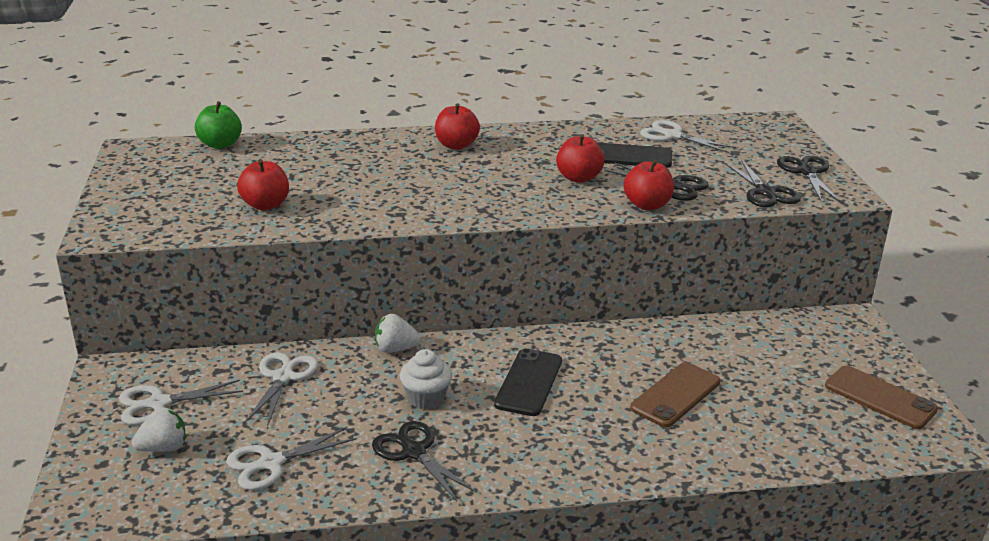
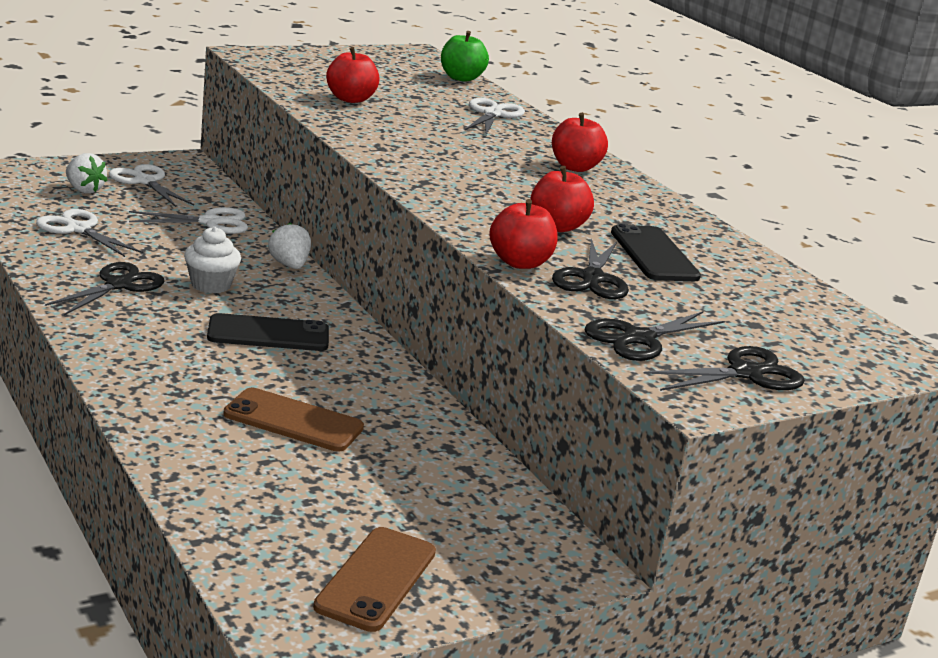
camera: 65 degrees right, 5 degrees down
white scissors [640,120,737,153] -> white scissors moved to [465,98,525,135]

